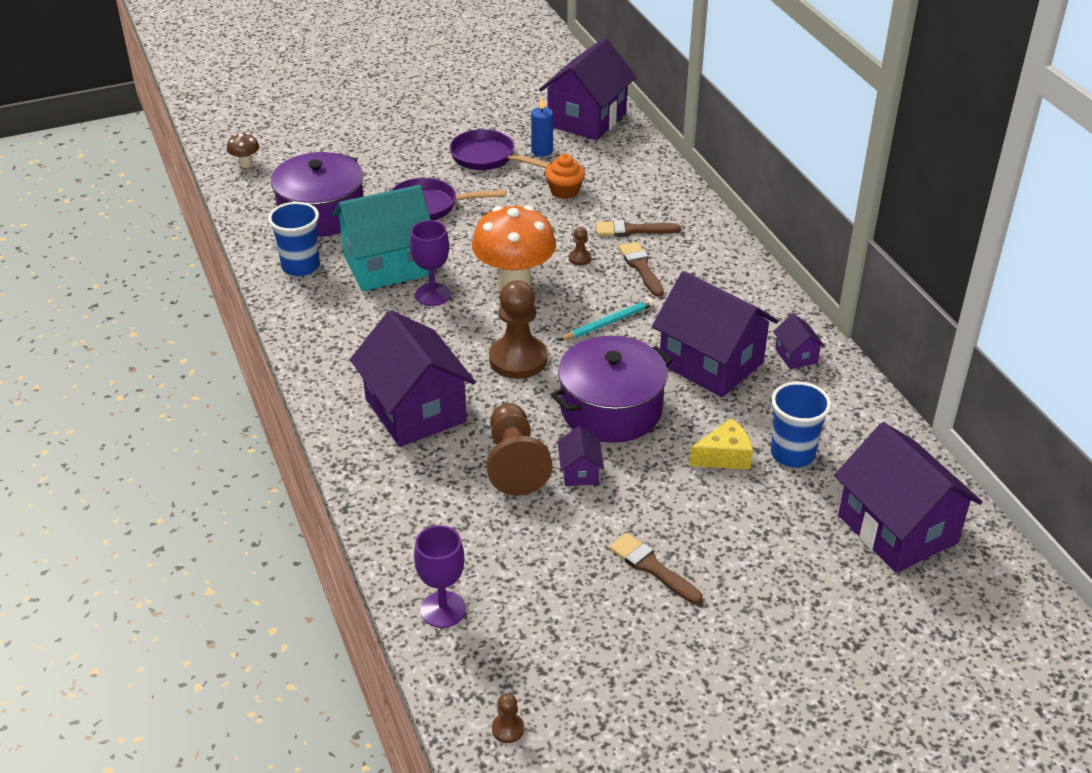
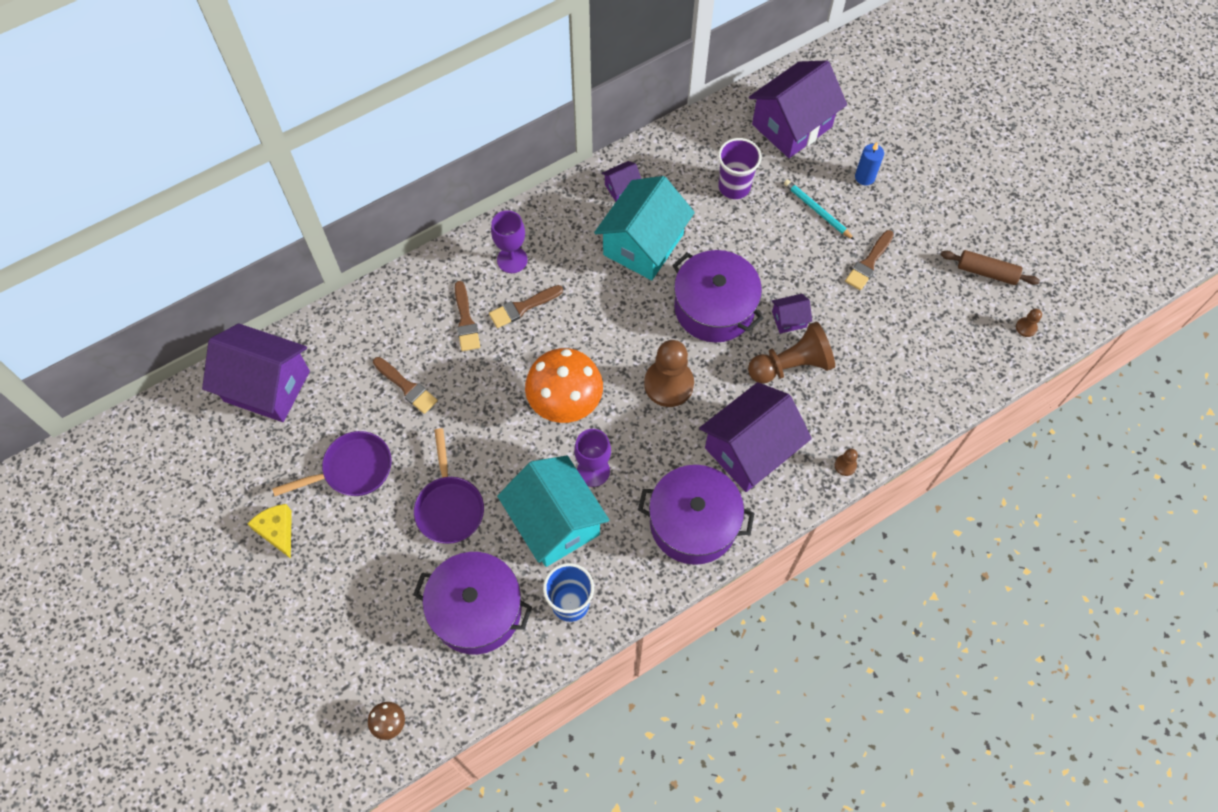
camera: 100 degrees left, 25 degrees up
purple goblet [414,525,466,628] -> purple goblet moved to [491,210,528,273]
purple pan [449,129,551,170] -> purple pan turned 135 degrees counterclockwise [272,431,392,496]
blue candle [531,98,553,157] -> blue candle moved to [855,142,884,185]
orange cupcake [545,154,585,199] -> brown brush [373,357,438,414]
turquoise pencil [559,298,655,341] -> turquoise pencil moved to [784,180,855,240]
brown pawn [569,227,591,265] -> brown pawn moved to [835,449,858,476]
purple house [652,271,778,397] -> turquoise house [594,176,695,280]
yellow cheese [689,418,753,470] -> yellow cheese moved to [247,504,292,559]
blue cup [771,382,831,468] -> purple cup [718,138,762,199]
none -> purple pot [638,465,754,565]
none -> brown rolling pin [941,250,1040,285]

